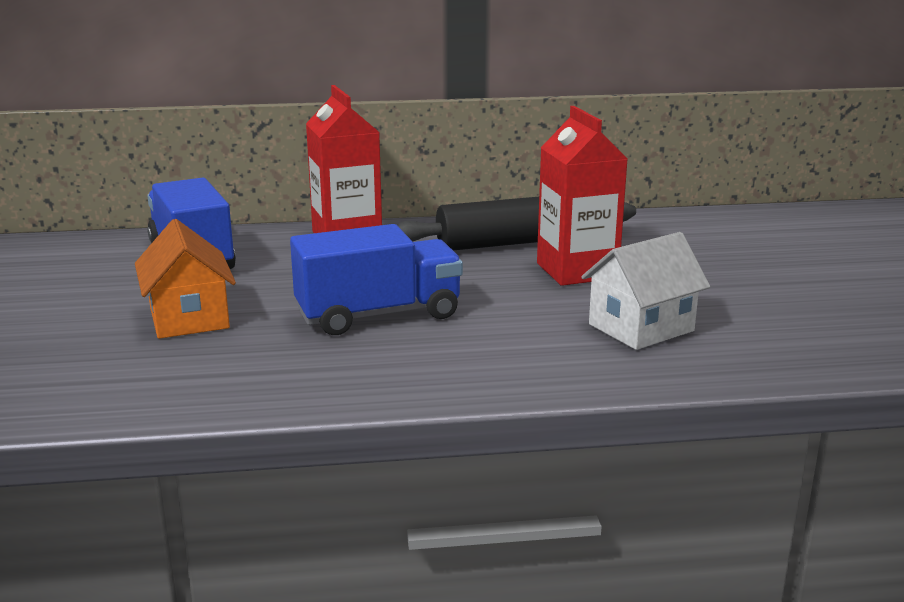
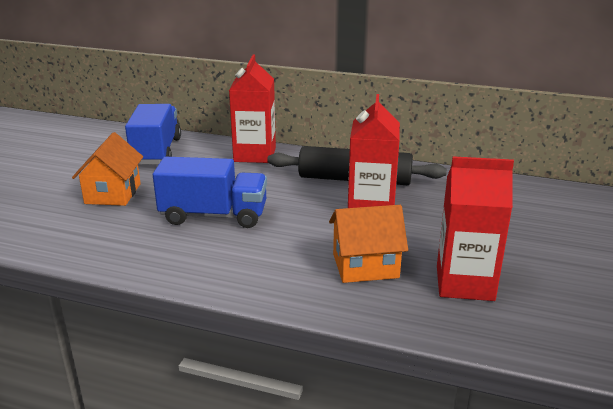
camera: 25 degrees right, 5 degrees up
white house [581,232,710,350] -> orange house [329,205,408,283]
none -> red carton [437,156,514,301]

